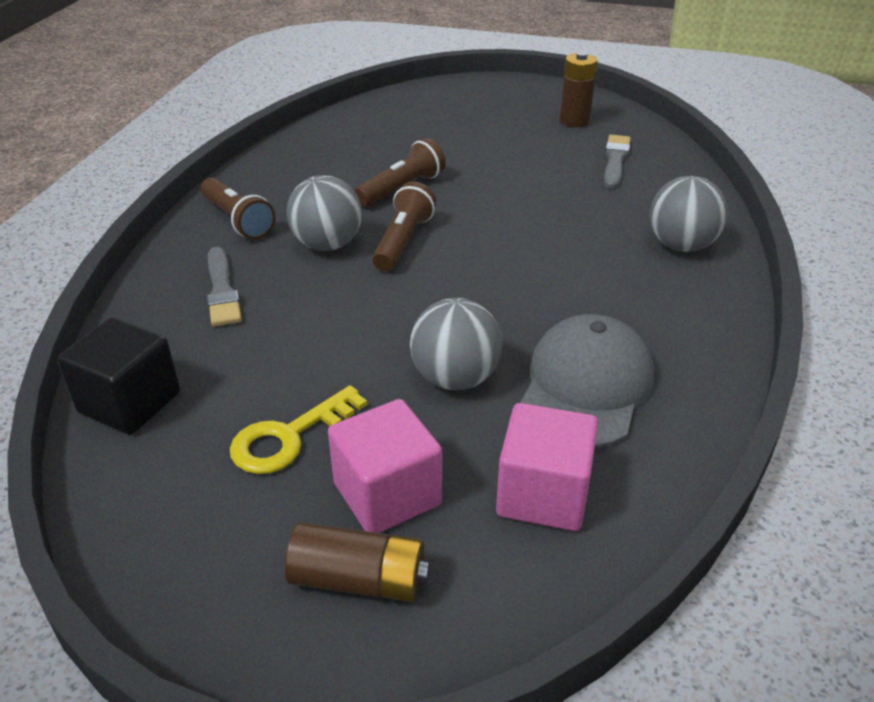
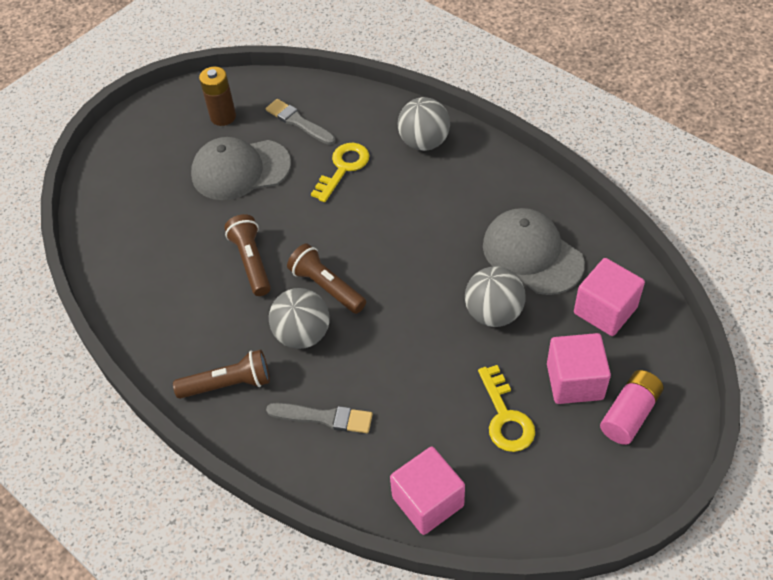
camera: 60 degrees left, 15 degrees up
black cube [57,317,180,435] -> pink cube [390,447,465,535]
brown battery [285,522,430,602] -> pink battery [600,370,664,445]
none -> grey cap [191,137,291,200]
none -> yellow key [311,143,370,202]

